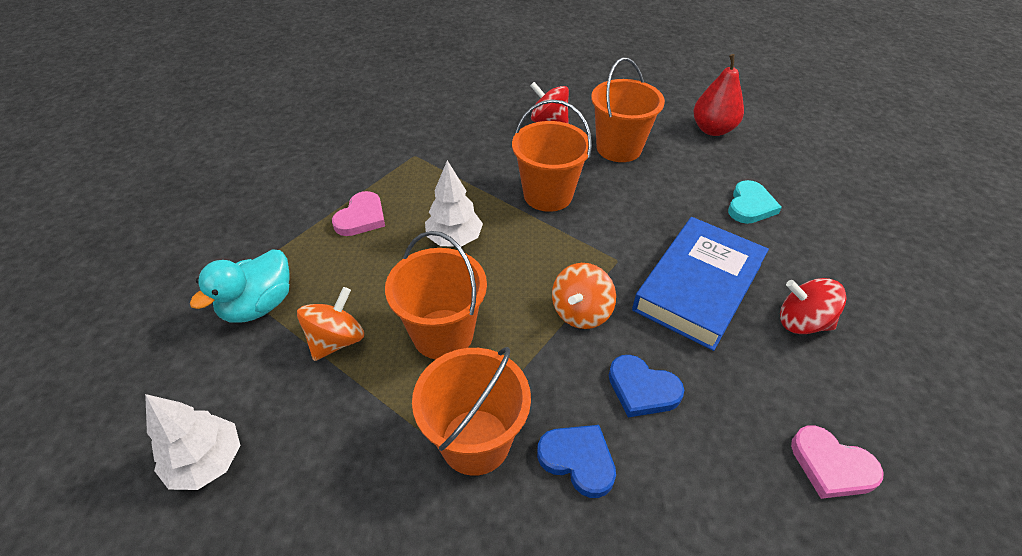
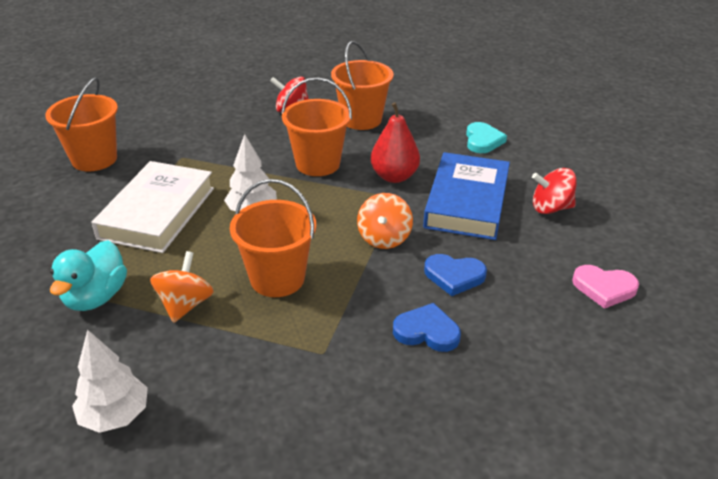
camera: 20 degrees left, 10 degrees down
pink heart [332,191,385,236] -> white book [91,161,214,253]
orange bucket [412,347,531,476] -> orange bucket moved to [45,77,118,171]
red pear [693,54,744,136] -> red pear moved to [371,102,420,183]

